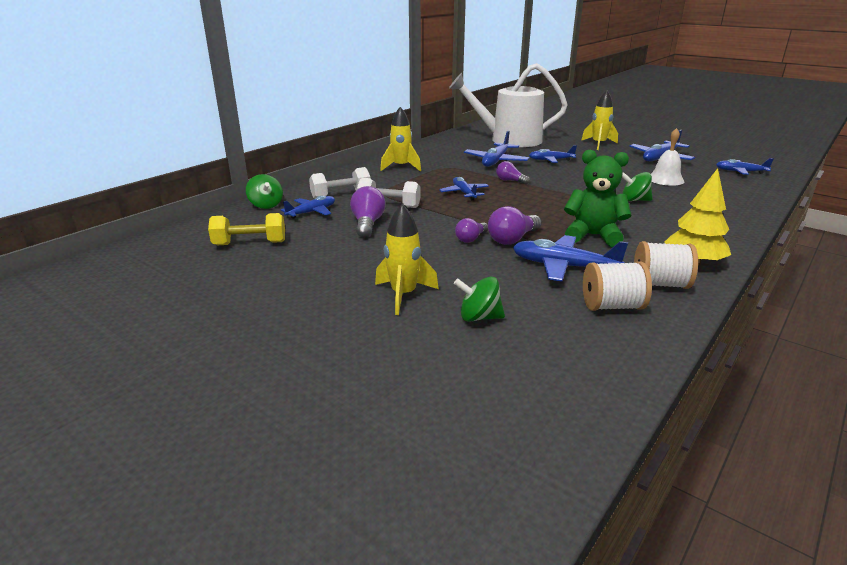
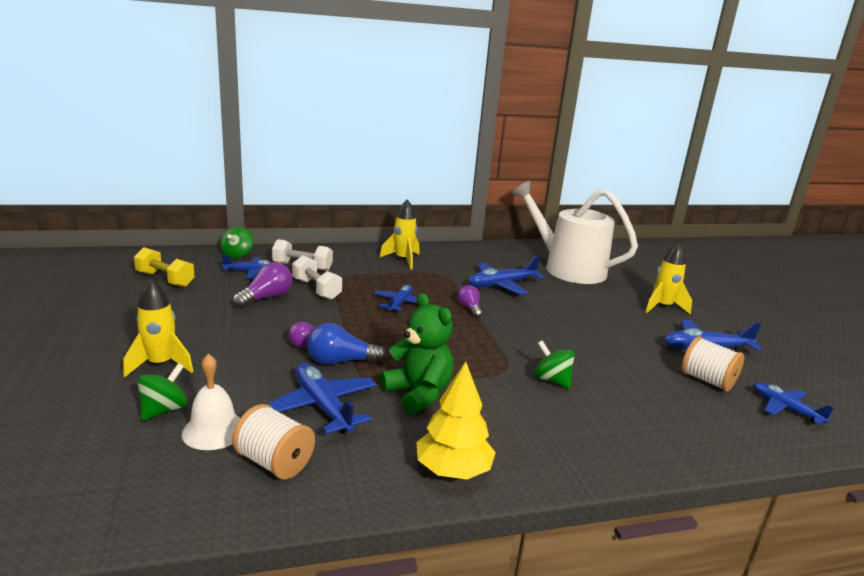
camera: 35 degrees right, 5 degrees down
green spinning top [454,276,505,322] -> green spinning top turned 75 degrees clockwise [137,363,187,421]
purple light bulb [488,206,542,245] -> blue light bulb [307,323,387,365]
blue plane [529,145,577,163] -> none
white spool [634,241,698,289] -> white spool moved to [681,336,744,392]
white bell [651,128,684,186] -> white bell moved to [182,354,240,450]

